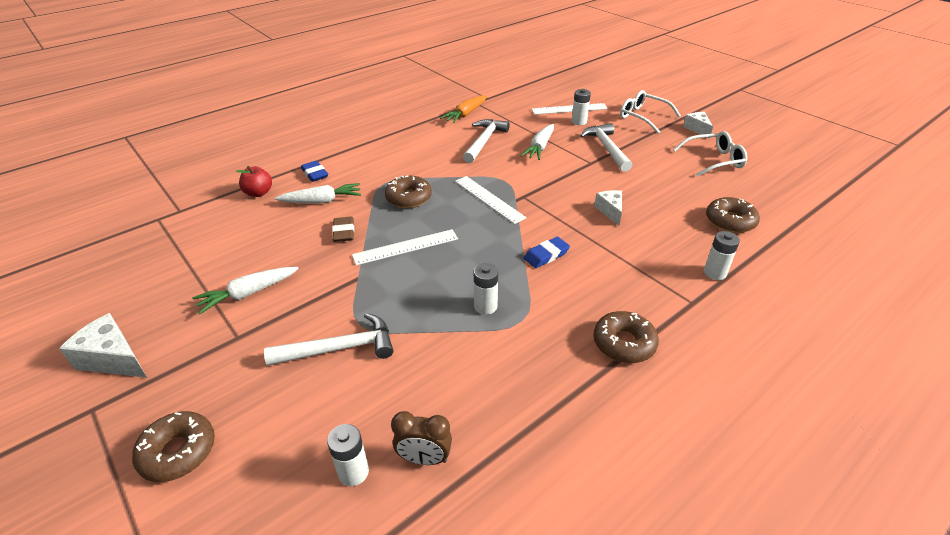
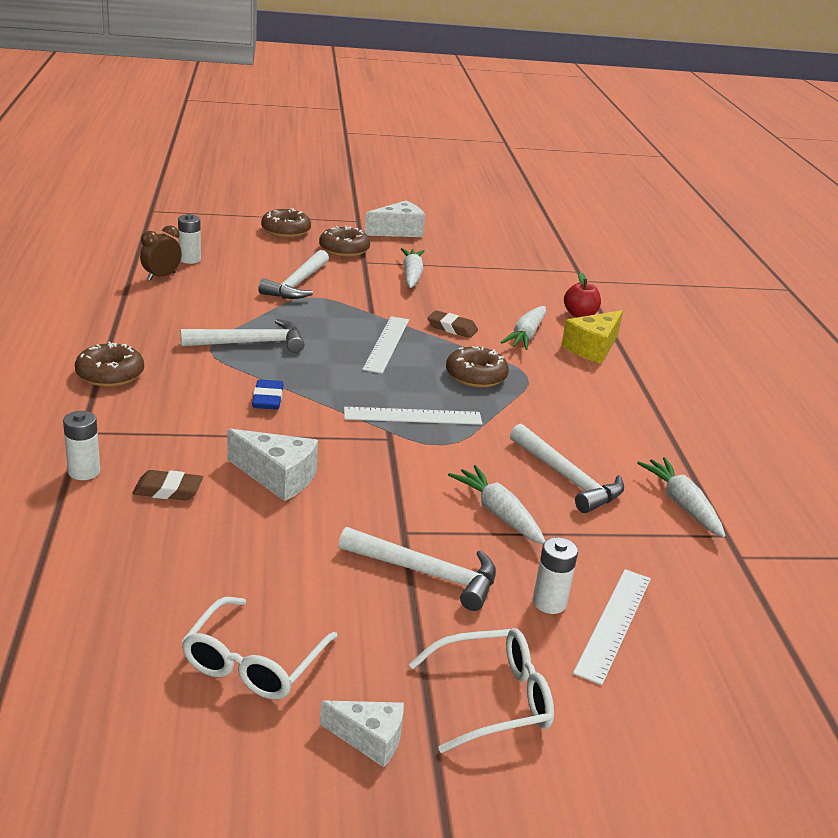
camera: 120 degrees right, 10 degrees down
blue eraser [301,161,328,182] -> yellow cheese [561,310,623,364]
orange carrot [440,95,487,123] -> white carrot [637,457,725,537]
white battery [474,263,498,315] -> white hammer [181,319,304,353]
white cheese [594,190,622,226] -> white cheese [227,428,318,501], size x1.50
brown donut [706,197,760,233] -> brown donut moved to [319,226,370,257]
none -> brown eraser [132,470,203,500]

